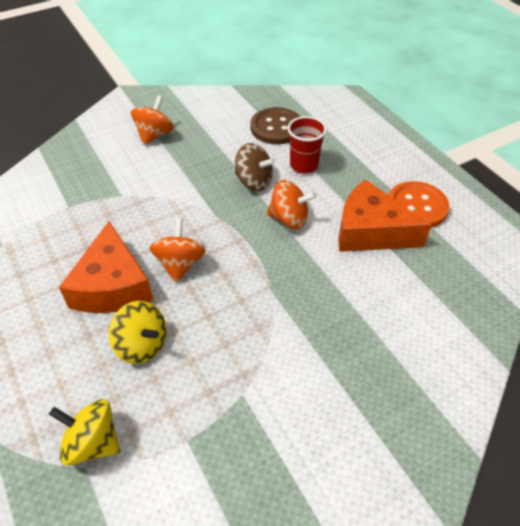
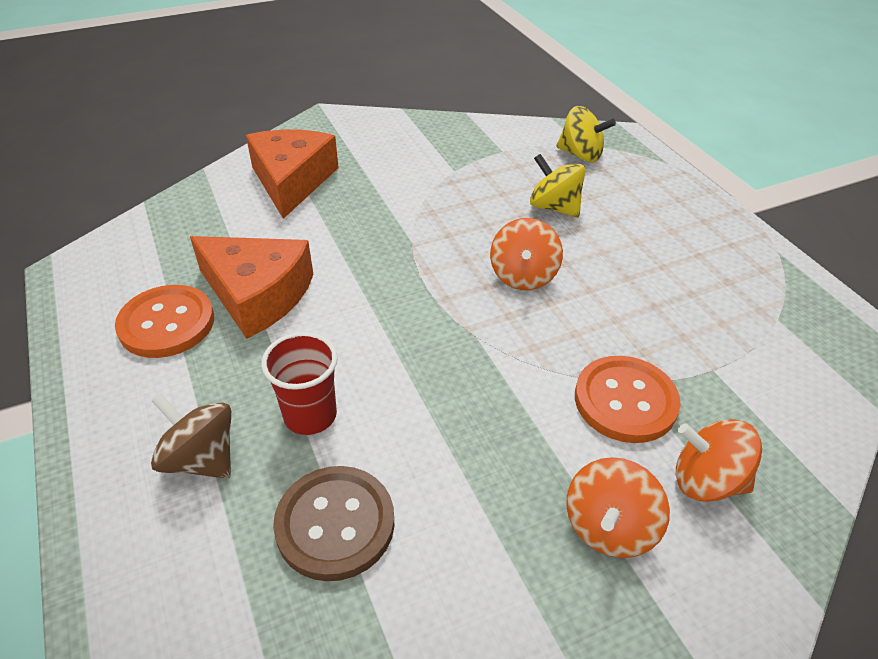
camera: 175 degrees left, 5 degrees down
orange cheese [59,221,154,313] -> orange cheese moved to [246,130,339,219]
brown spinning top [235,143,276,191] -> brown spinning top moved to [151,394,231,479]
orange spinning top [267,180,316,229] -> orange spinning top moved to [676,419,762,502]
none -> orange button [575,356,681,443]

